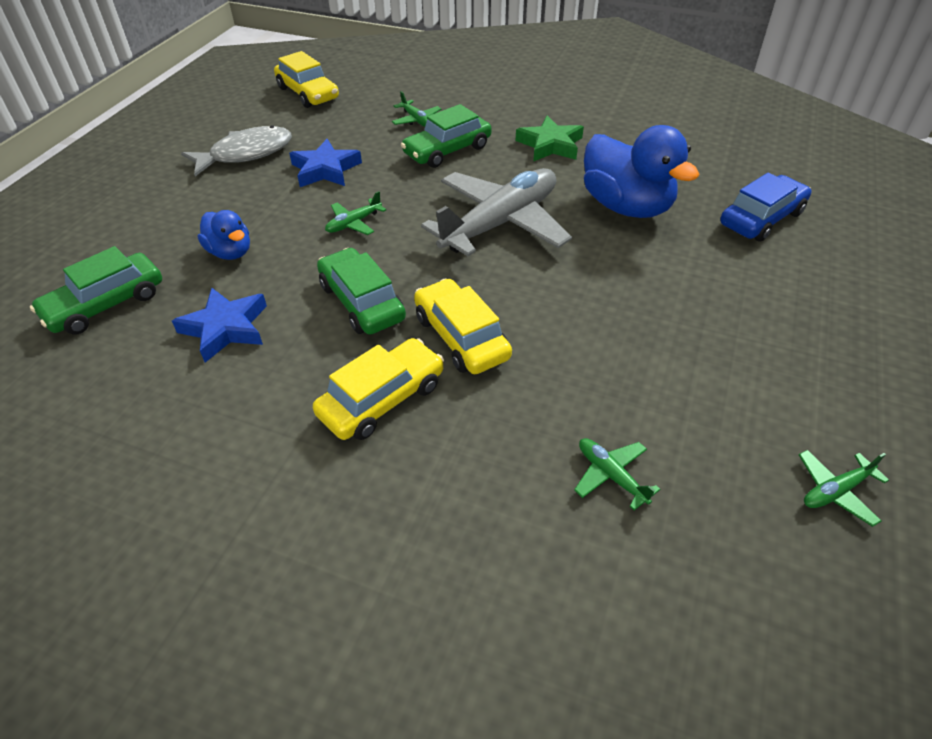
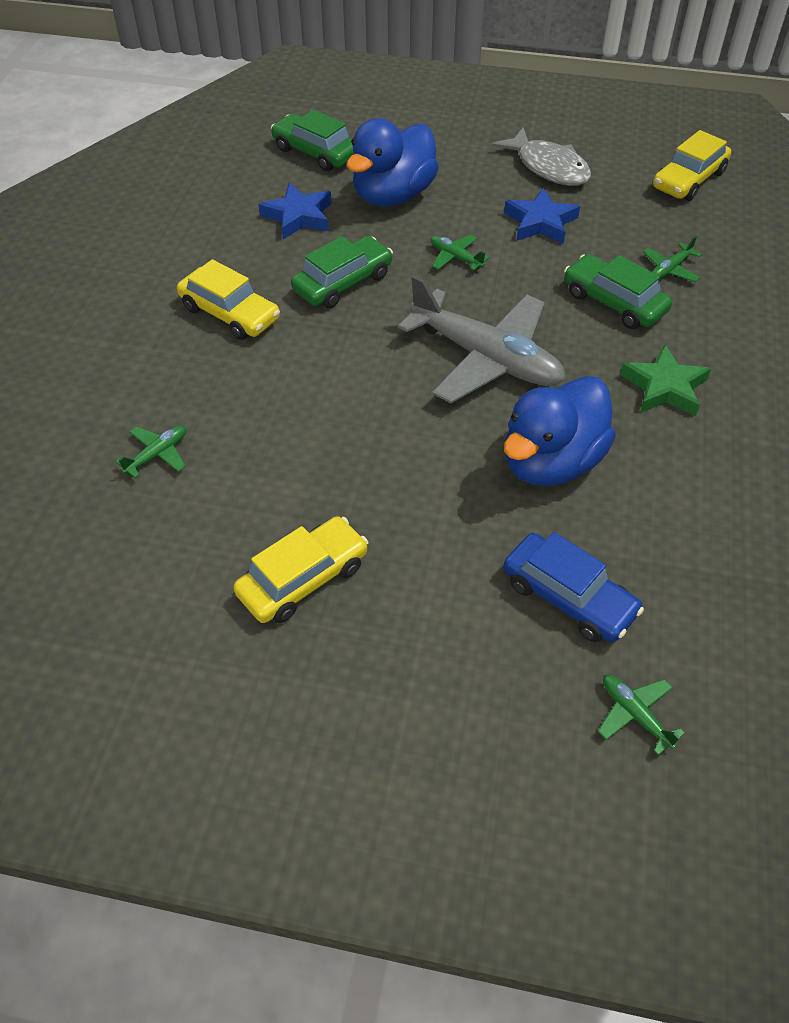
camera: 80 degrees right, 5 degrees up
blue duck [197,210,250,260] -> blue duck [346,118,439,206], size x1.85
yellow car [414,278,512,374] -> yellow car moved to [233,516,368,623]
green plane [799,450,889,527] -> green plane moved to [598,675,685,755]

